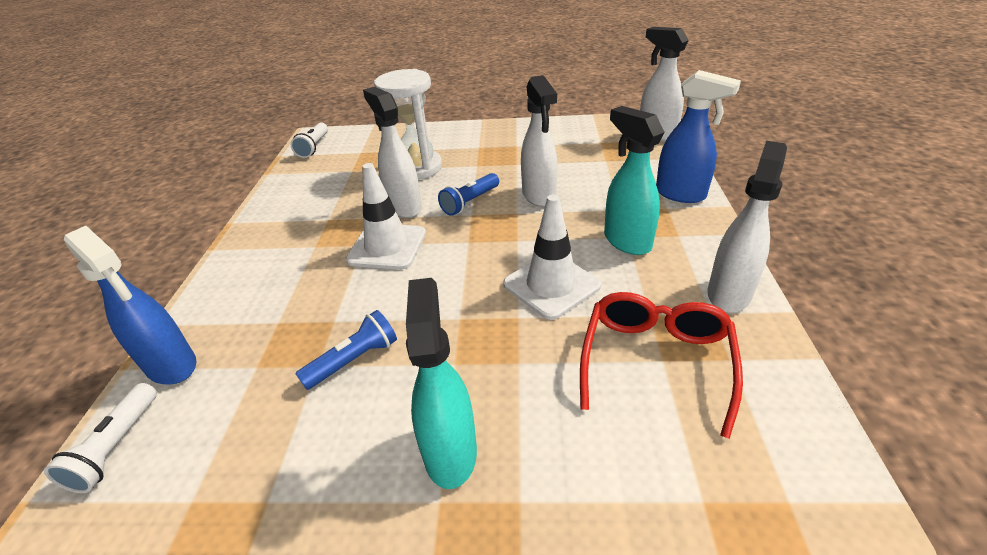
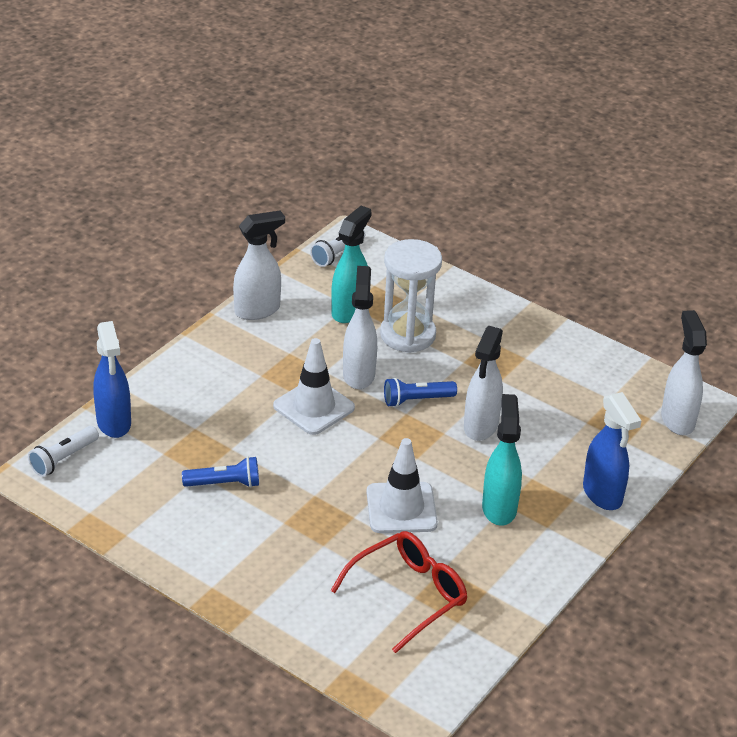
camera: 30 degrees right, 0 degrees up
turquoise spray bottle [406,278,477,489] -> turquoise spray bottle moved to [331,206,372,323]
white spray bottle [708,141,787,313] -> white spray bottle moved to [233,210,285,320]

